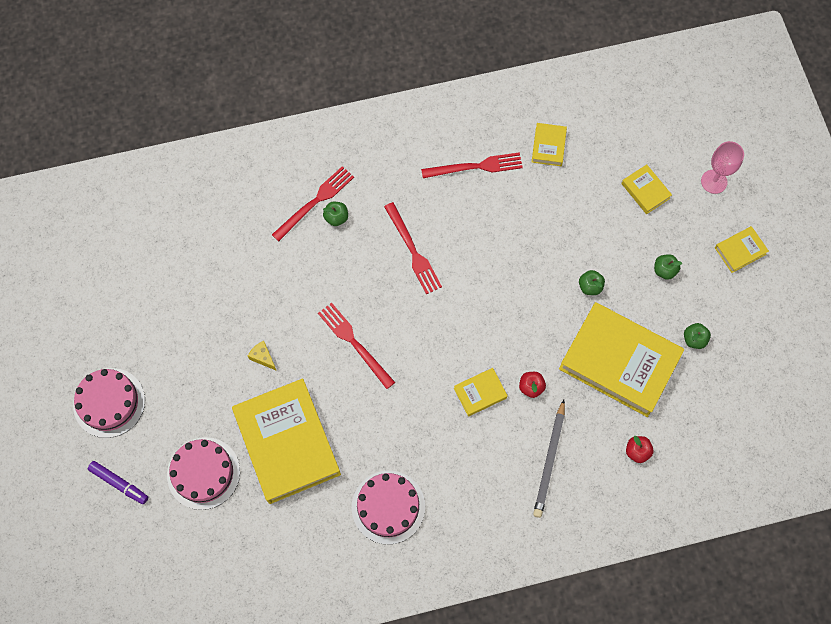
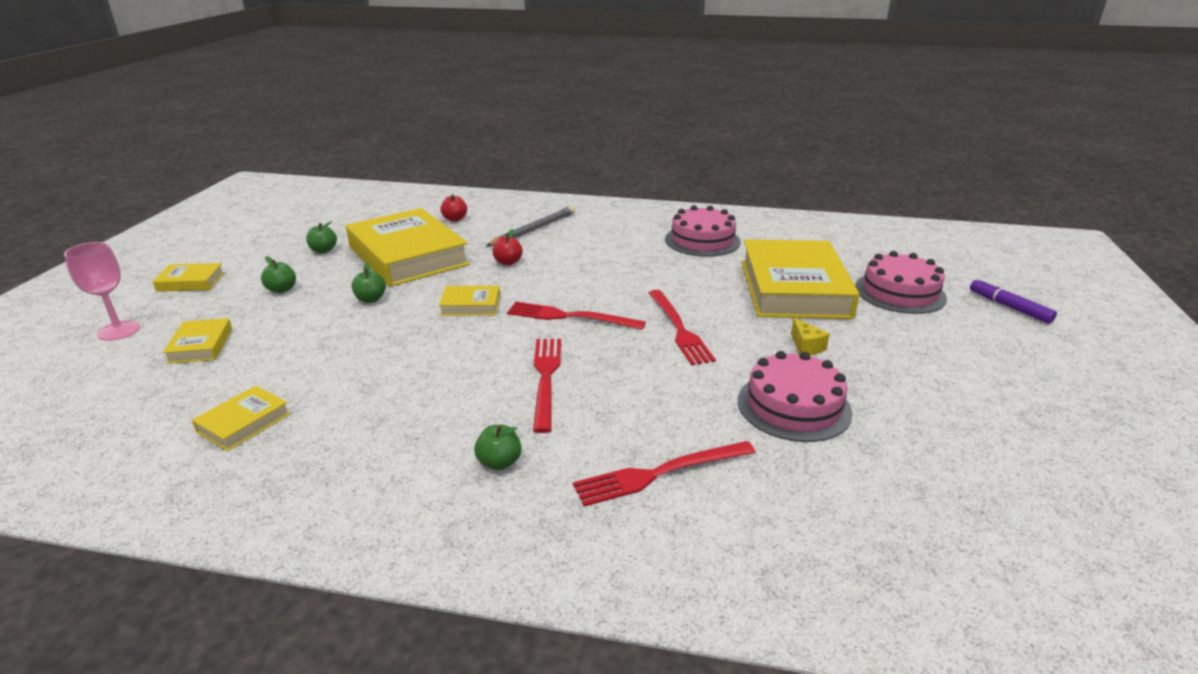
camera: 155 degrees left, 40 degrees down
pink cake [73,368,145,438] -> pink cake moved to [738,351,852,442]
green apple [323,202,348,226] -> green apple moved to [474,425,522,470]
red fork [421,152,523,178] -> red fork moved to [507,302,646,330]
yellow book [454,368,508,416] -> yellow book moved to [439,286,500,316]

